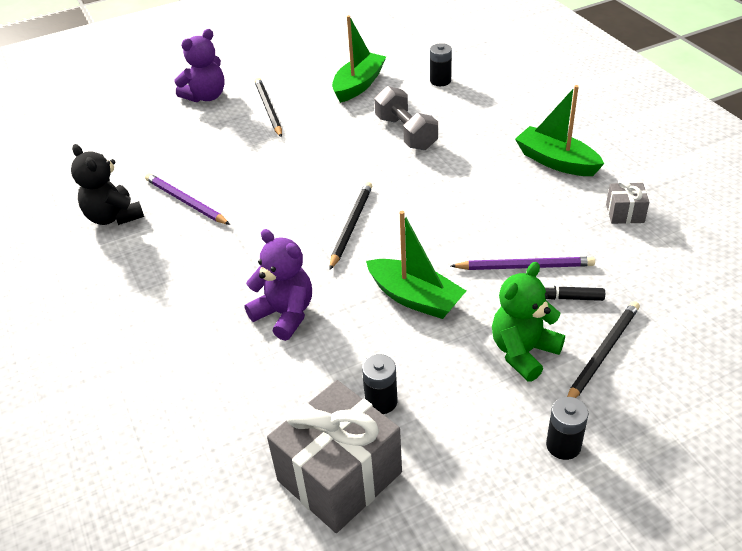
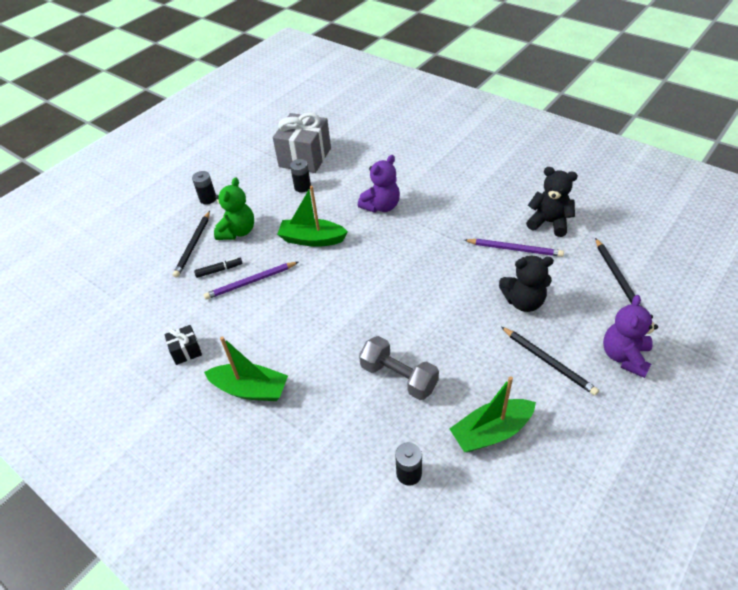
camera: 155 degrees right, 5 degrees up
purple teddy bear [245,229,312,341] -> purple teddy bear turned 60 degrees counterclockwise [358,155,400,213]
black pencil [329,182,372,270] -> black pencil moved to [595,238,642,306]
green boat [332,15,386,103] -> green boat turned 60 degrees clockwise [449,376,536,452]
grey gift [606,179,649,224] -> black gift [164,325,202,365]
none -> black teddy bear [499,256,554,312]

